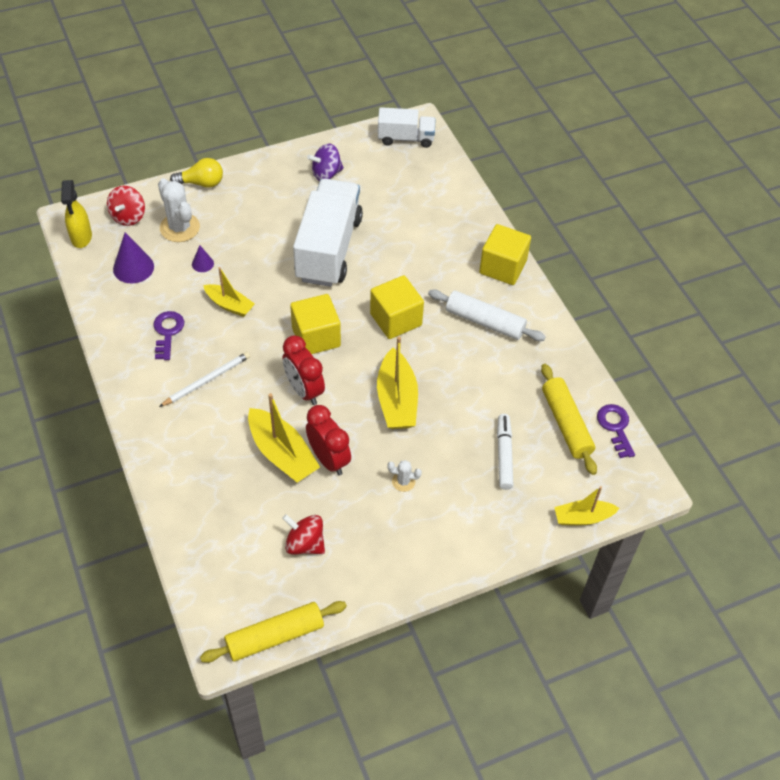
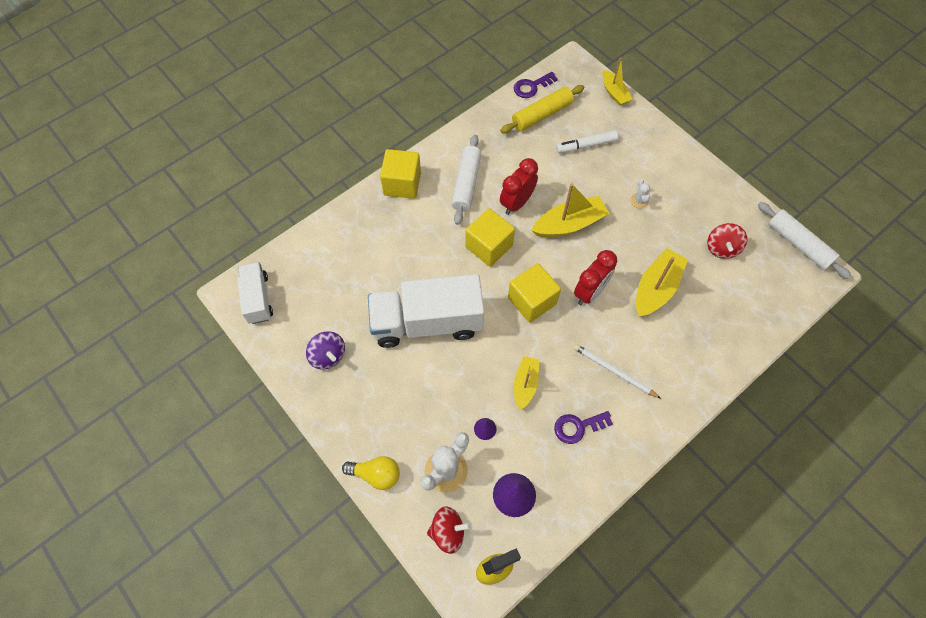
camera: 105 degrees left, 10 degrees up
yellow light bulb [170,158,223,188] -> yellow light bulb turned 120 degrees clockwise [342,456,400,490]
yellow rolling pin [200,601,347,663] -> white rolling pin [758,202,851,279]
red clock [306,405,351,476] -> red clock moved to [500,158,538,215]

